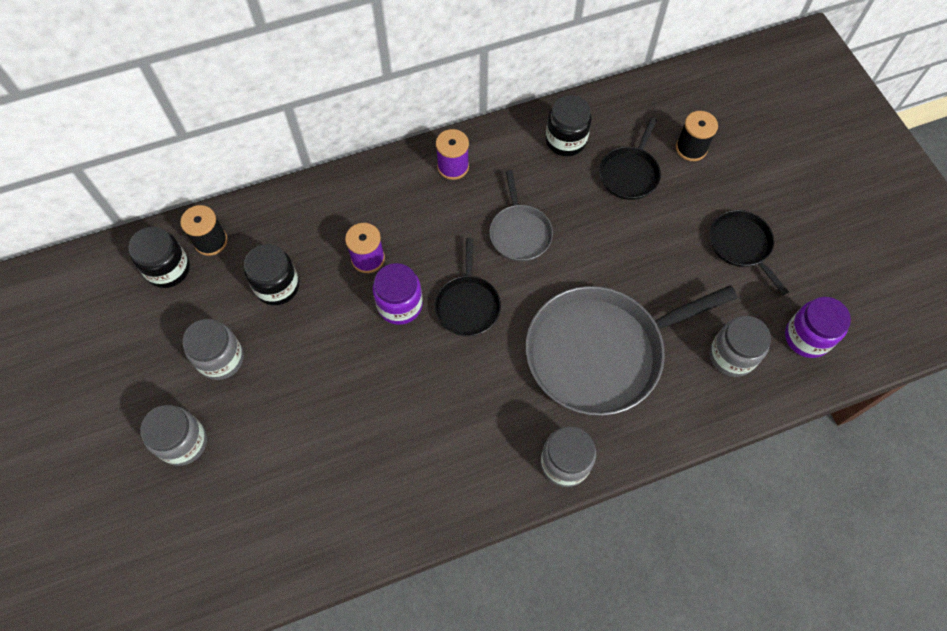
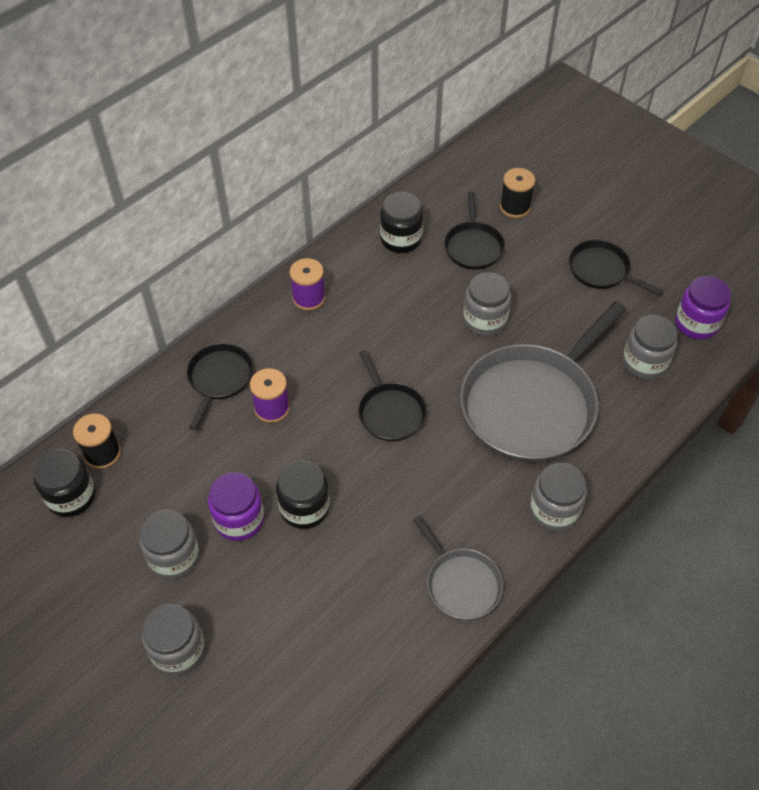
camera: 25 degrees left, 10 degrees down
black jar [244,244,299,305] -> black jar moved to [276,461,330,529]
purple jar [373,263,423,325] -> purple jar moved to [208,472,264,541]
grey pan [489,170,553,262] -> grey pan moved to [413,516,503,620]
none -> black pan [187,343,253,430]
none -> grey jar [463,272,511,336]

